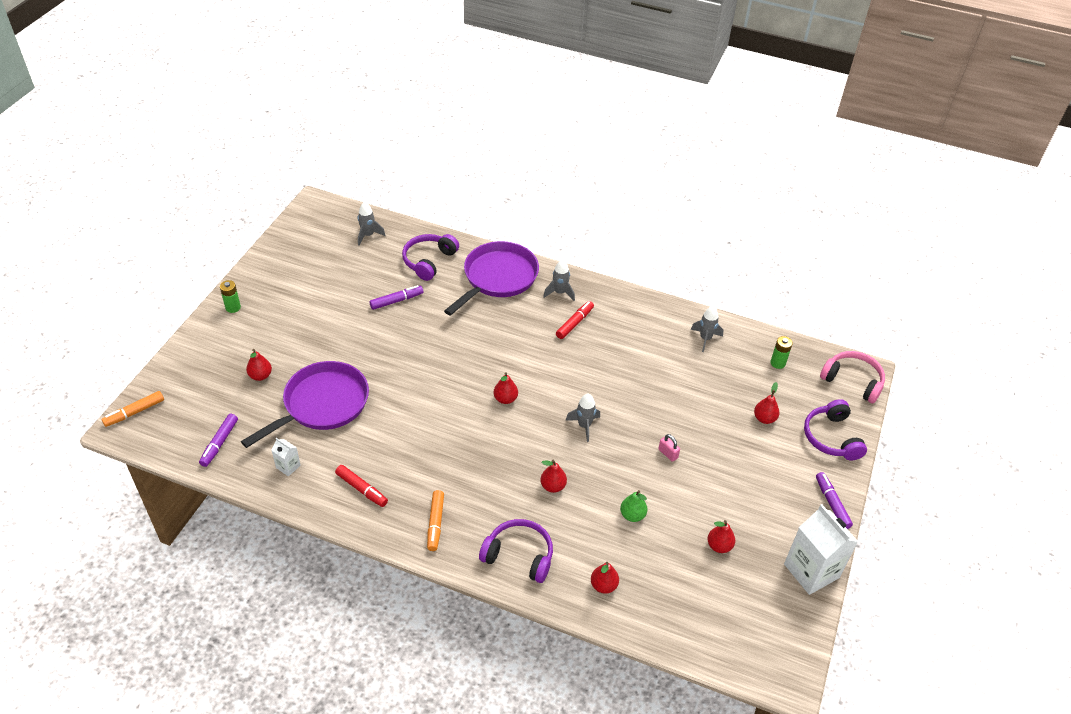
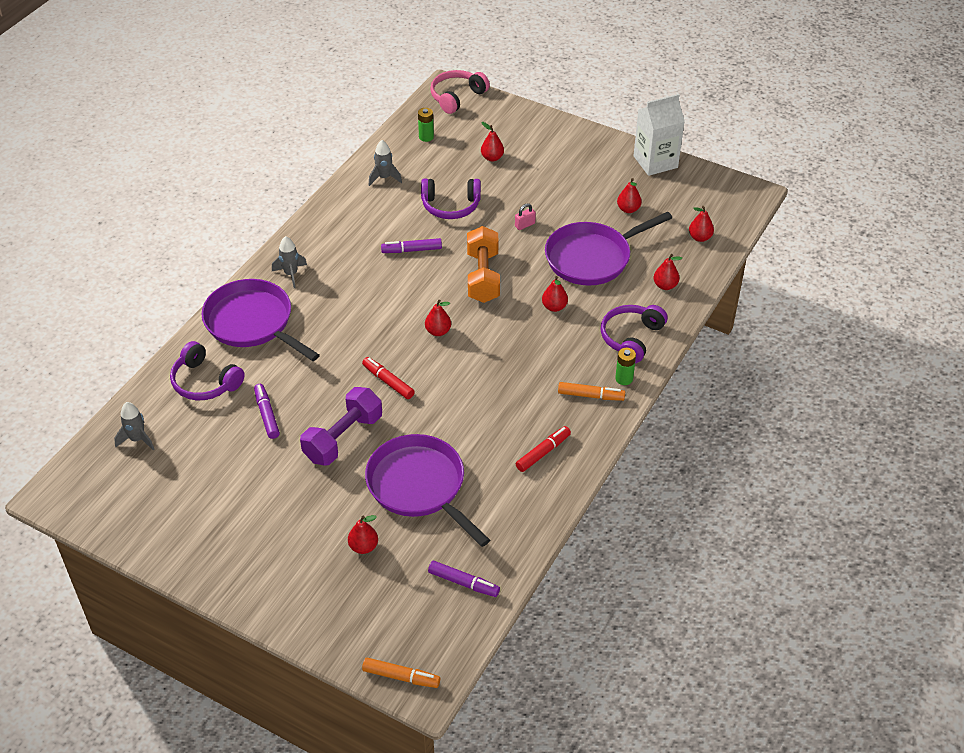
camera: 80 degrees left, 0 degrees up
orange marker [101,391,164,427] -> orange marker turned 45 degrees counterclockwise [362,658,440,688]
green battery [220,280,241,313] -> green battery moved to [615,348,636,385]
white carton [271,438,301,476] -> none
red marker [556,301,594,339] -> red marker moved to [362,357,415,399]
grey rocket [566,394,600,442] -> orange dumbbell [467,226,500,303]
green pear [620,490,647,522] -> purple pan [545,212,672,286]
purple headphones [804,399,867,460] -> purple headphones moved to [421,179,481,219]
purple marker [816,472,853,529] -> purple marker moved to [381,238,442,253]
none -> purple dumbbell [300,387,382,465]
none -> red pear [689,206,714,242]

